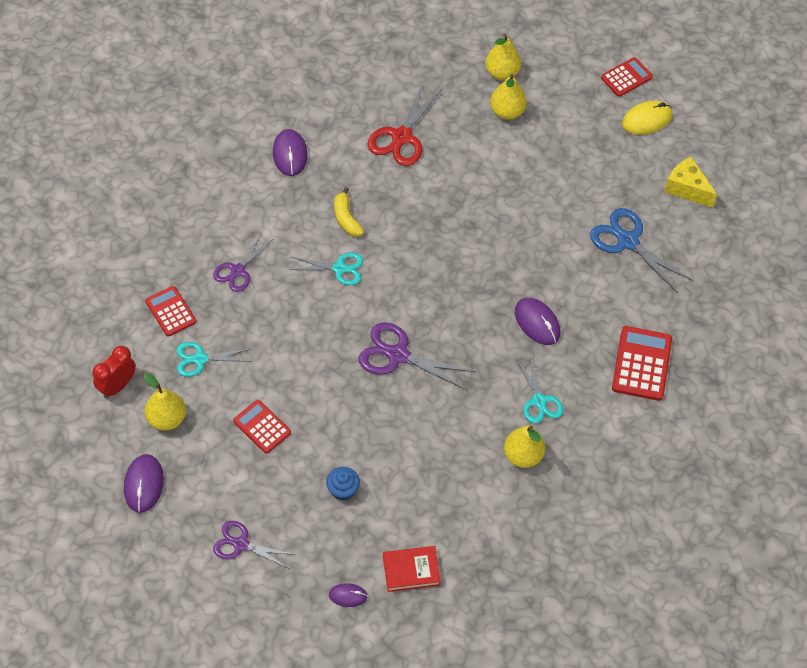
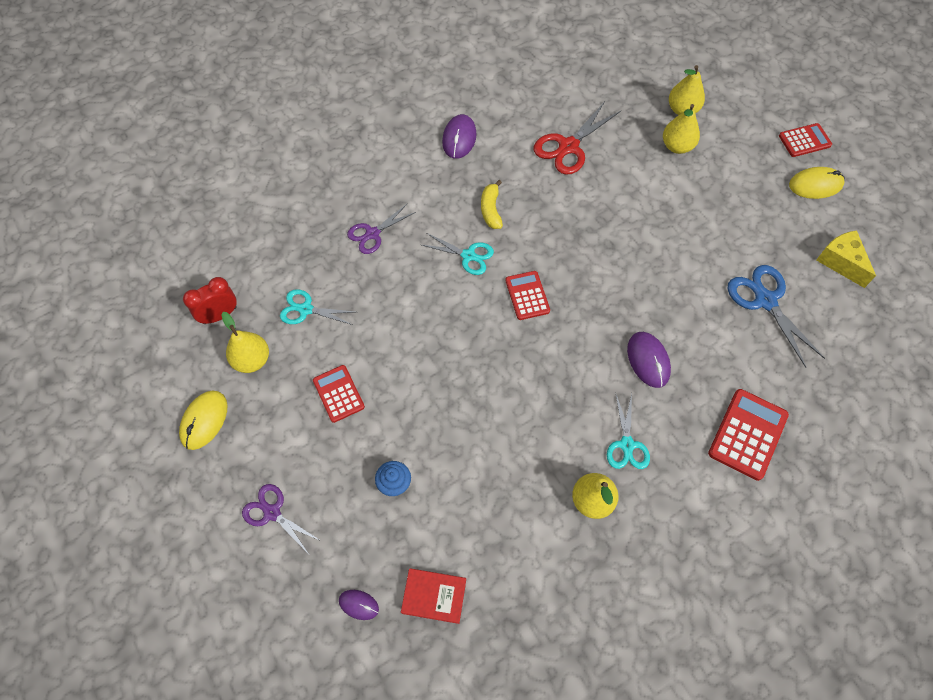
camera: 20 degrees right, 5 degrees up
purple mouse [124,454,164,513] -> yellow mouse [179,390,227,450]
red calculator [145,286,196,337] -> red calculator moved to [505,271,550,320]
purple scissors [358,322,476,390] -> none

